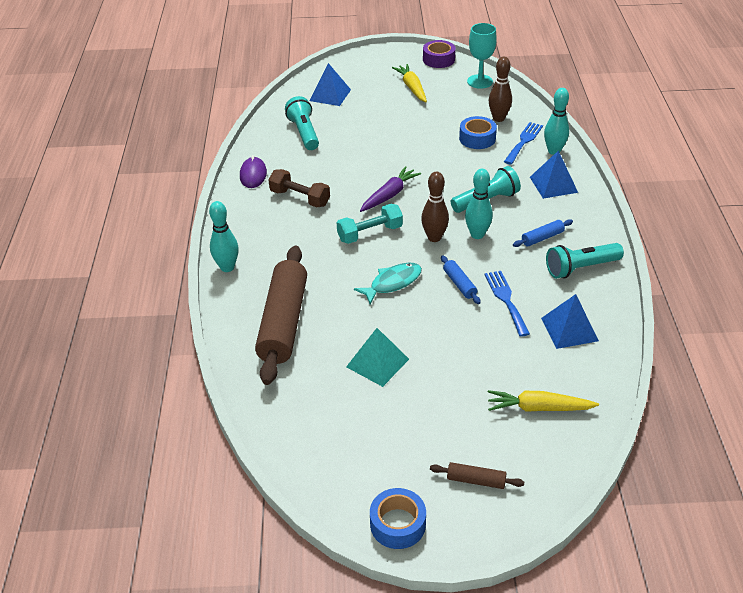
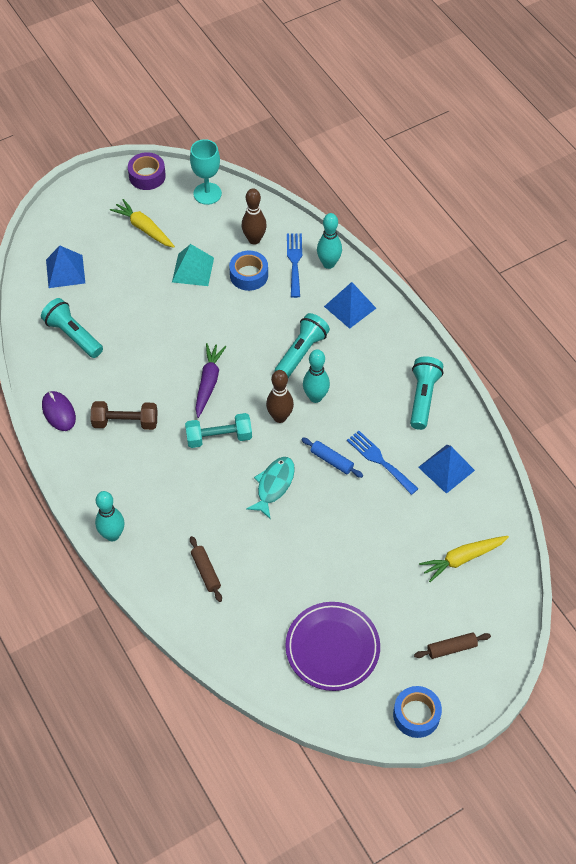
camera: 30 degrees left, 15 degrees up
brown rolling pin [255,246,307,385] -> brown rolling pin [190,536,222,602], size x0.42
turquoise dumbbell [337,204,403,244] -> turquoise dumbbell turned 45 degrees clockwise [185,413,252,448]
turquoise pyramid [346,328,409,387] -> turquoise pyramid moved to [172,244,214,286]
blue rolling pin [513,219,573,247] -> none
turquoise flashlight [546,243,624,279] -> turquoise flashlight turned 150 degrees clockwise [410,356,444,430]
none -> purple plate [285,602,380,691]

